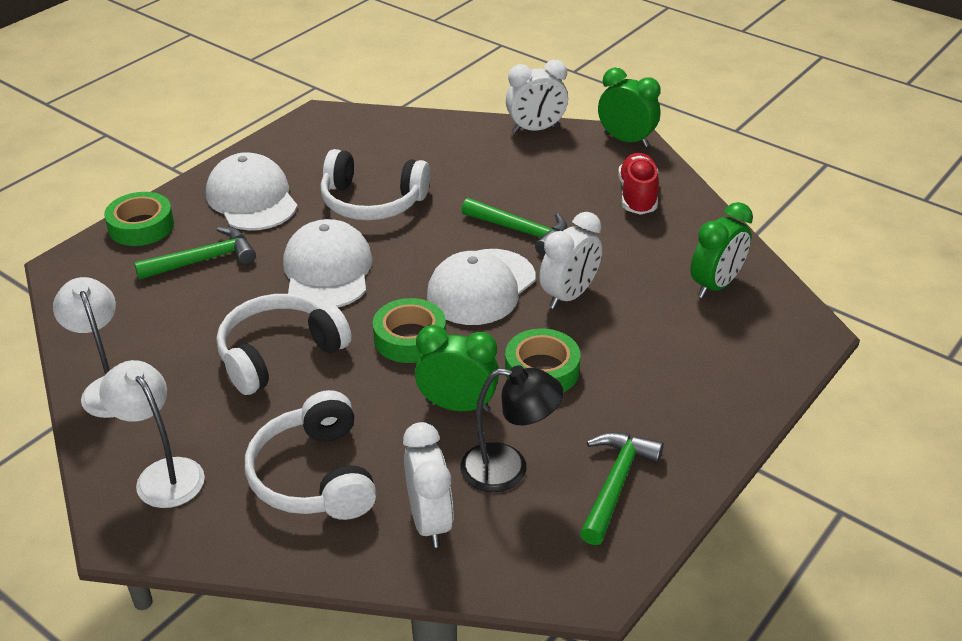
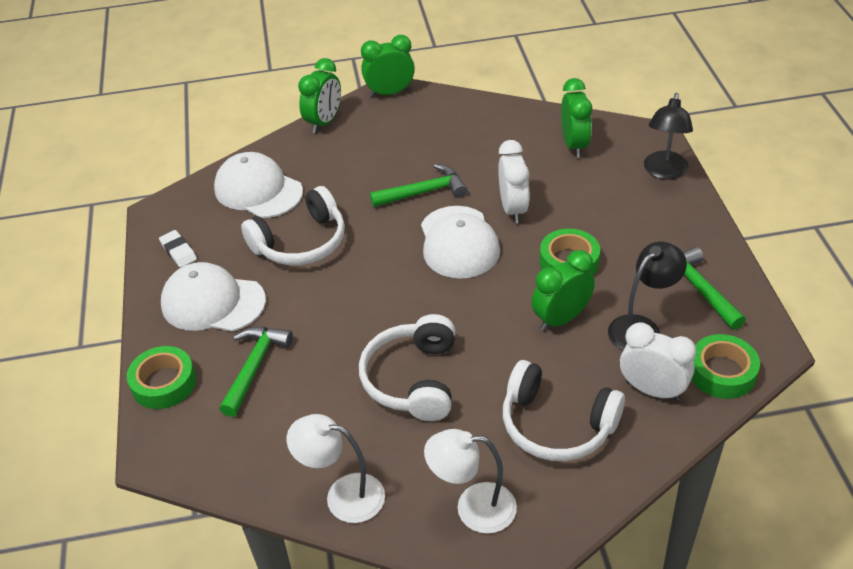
camera: 45 degrees left, 5 degrees up
white cap [283,219,373,307] -> white cap moved to [214,152,303,218]
green tape [373,298,446,363] -> green tape moved to [691,334,760,399]
white clock [506,60,568,133] -> green clock [298,58,341,133]
red shoe [618,153,659,215] -> none
none -> white eraser [159,230,197,268]
none -> black lamp [644,93,693,180]

